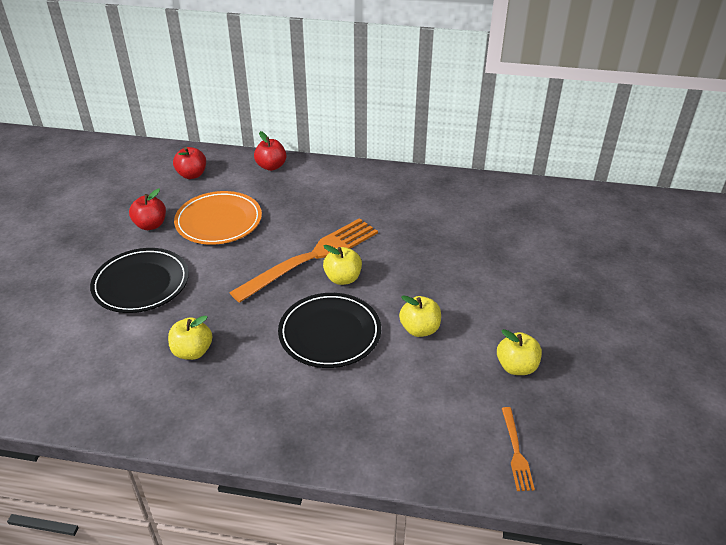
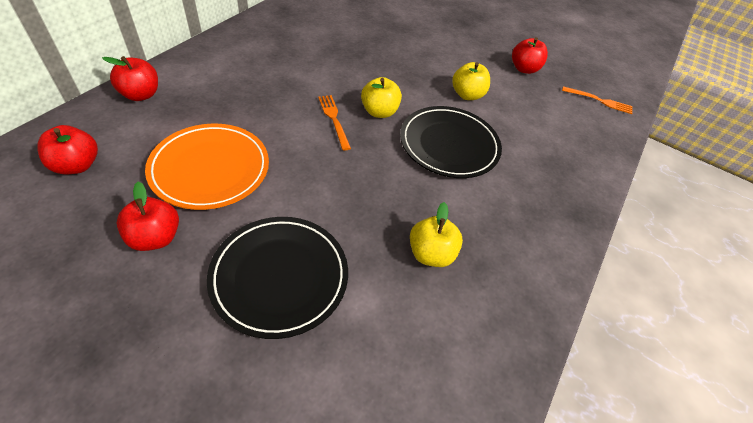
camera: 75 degrees left, 10 degrees up
orange fork [229,218,378,303] -> orange fork [318,95,351,150], size x0.44
yellow apple [497,329,542,375] -> red apple [512,37,548,74]

